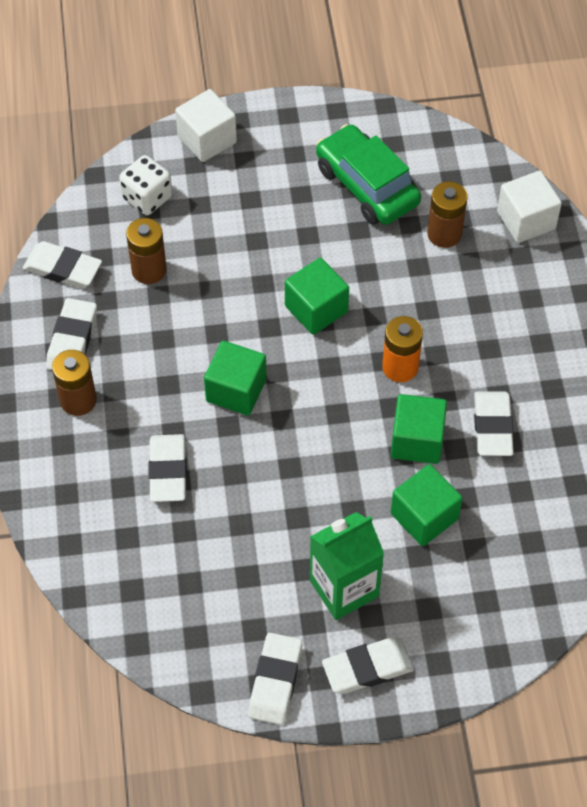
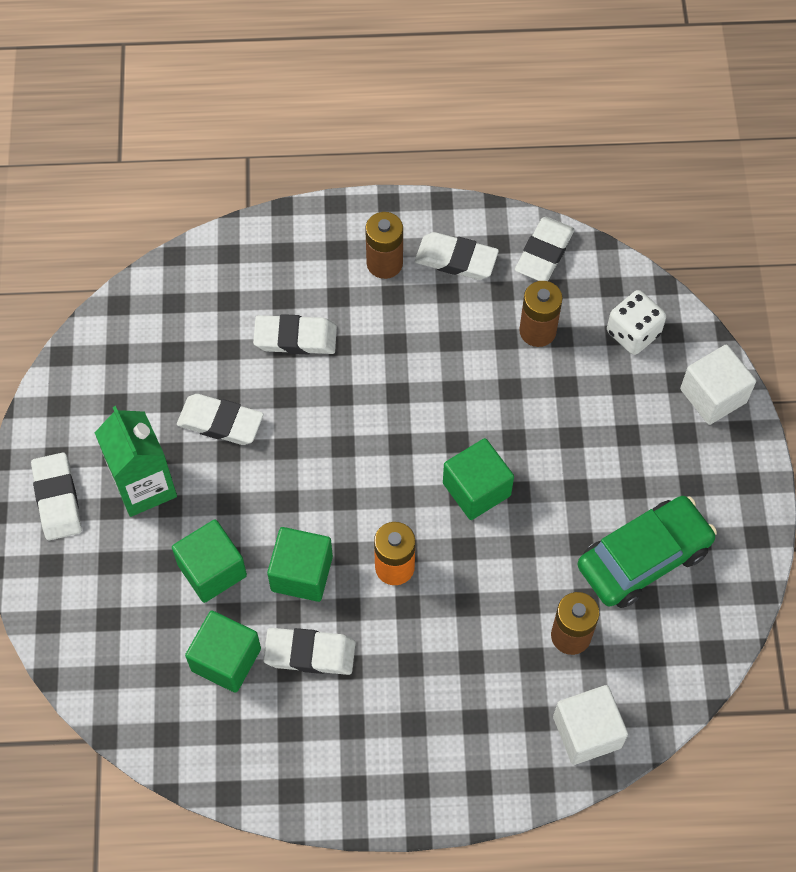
camera: 95 degrees right, 5 degrees up
green cube [204,341,267,415] -> green cube moved to [185,611,261,693]
white eraser [248,633,302,725] -> white eraser moved to [177,394,264,445]

